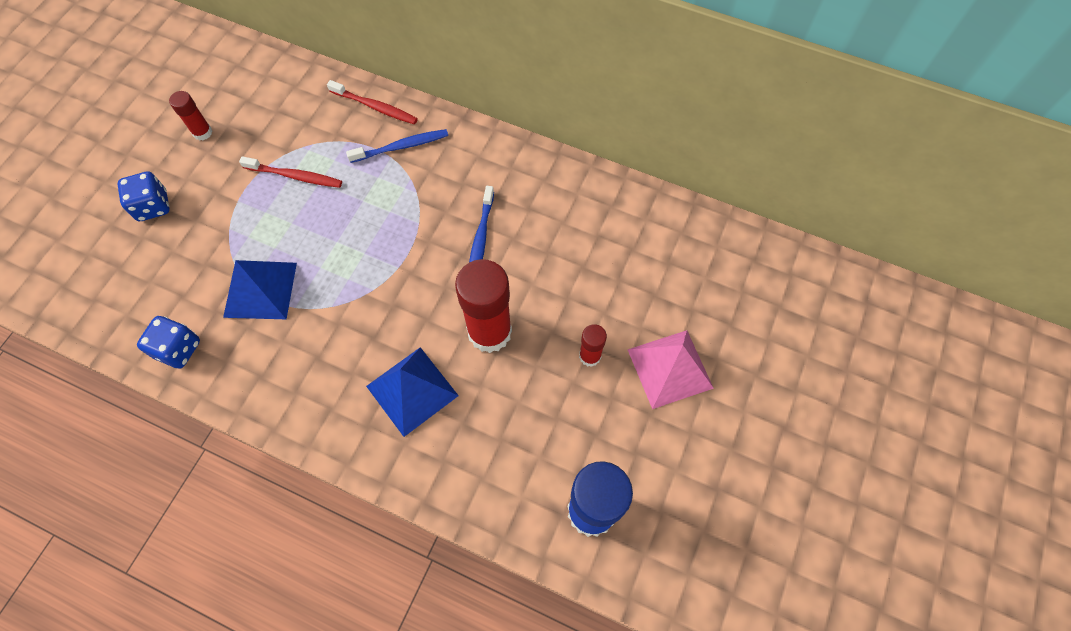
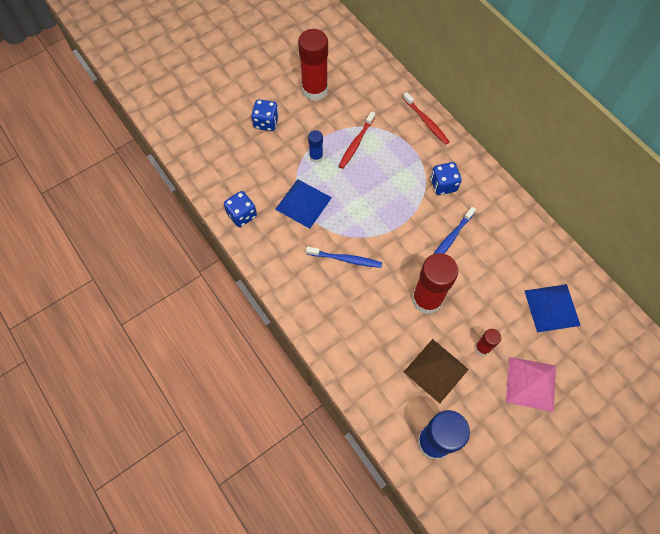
camera: 30 degrees right, 0 degrees up
red glue stick [169,91,212,141] -> red glue stick [298,29,328,101], size x2.03
red toothbrush [239,156,342,188] -> red toothbrush turned 75 degrees clockwise [339,111,375,169]
blue toothbrush [346,129,448,163] -> blue toothbrush moved to [306,247,382,268]
blue pyramid [366,347,459,437] -> blue pyramid moved to [525,284,581,332]
none -> blue glue stick [308,130,323,163]
none -> brown pyramid [404,339,469,404]
none -> blue dice [430,162,462,195]

